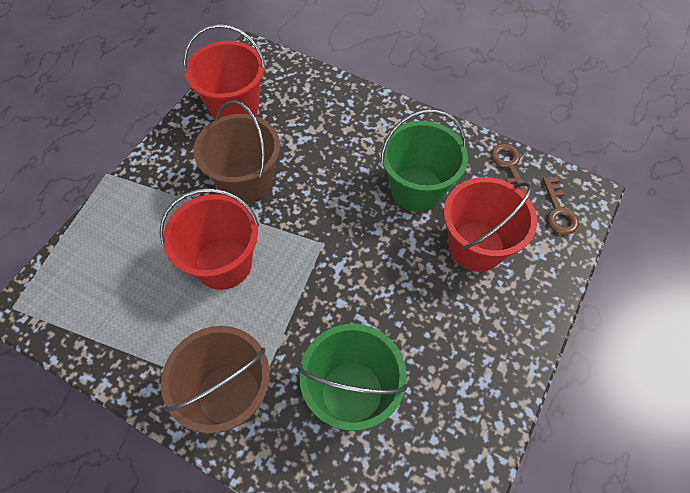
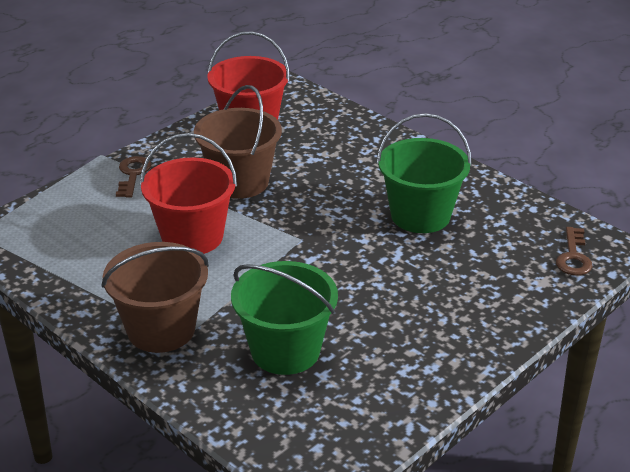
camera: 15 degrees right, 25 degrees down
red bucket [444,177,537,272] -> none
brown key [491,144,527,194] -> brown key moved to [116,156,151,198]

